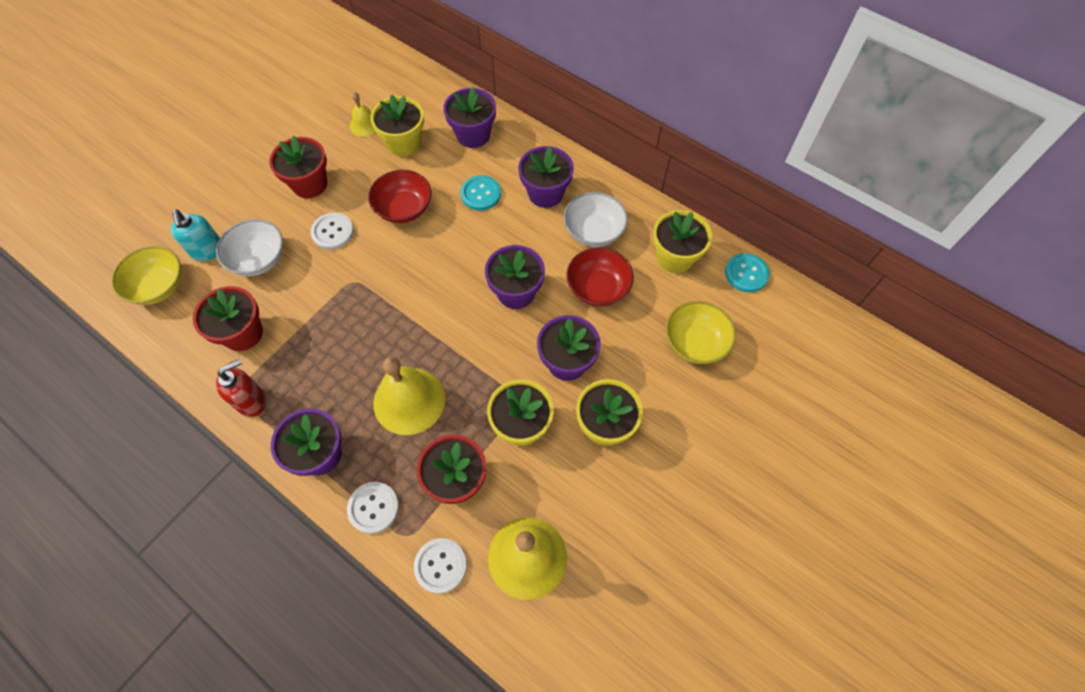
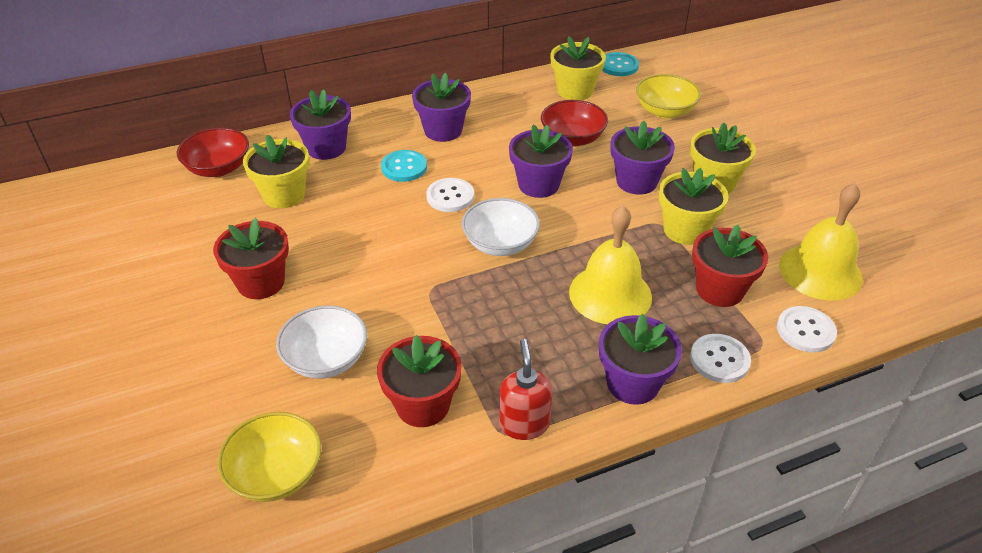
camera: 60 degrees left, 20 degrees down
turquoise soap dispenser [171,209,220,261] -> none
white button [311,213,354,250] -> white button moved to [426,178,474,212]
yellow bell [350,92,376,137] -> none
red bowl [368,170,431,223] -> red bowl moved to [177,127,249,177]
white bowl [564,192,628,247] -> white bowl moved to [462,198,540,256]

